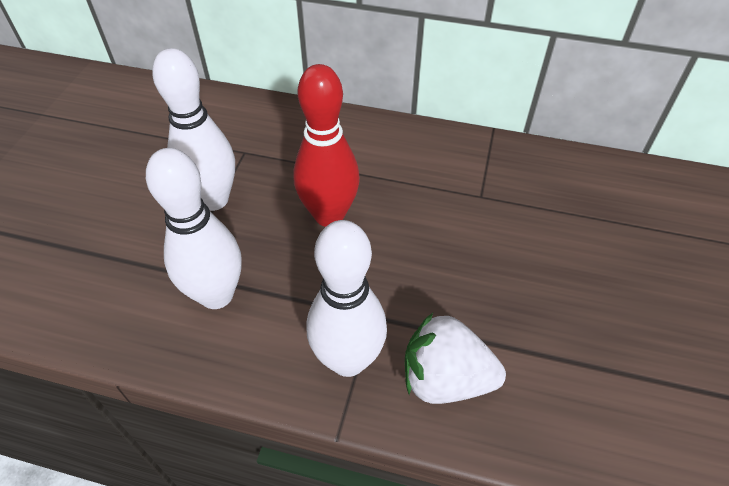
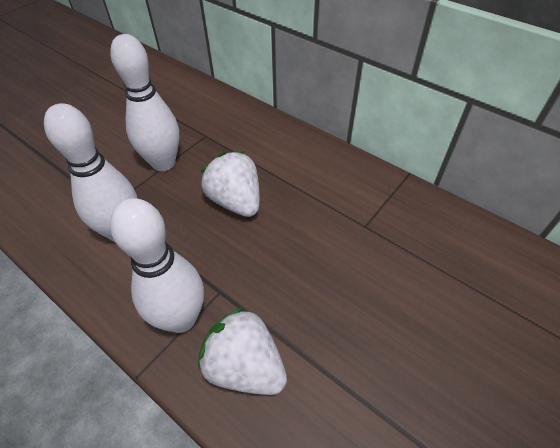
camera: 25 degrees right, 0 degrees up
red bowling pin [293,64,360,227] -> white strawberry [201,151,260,217]

